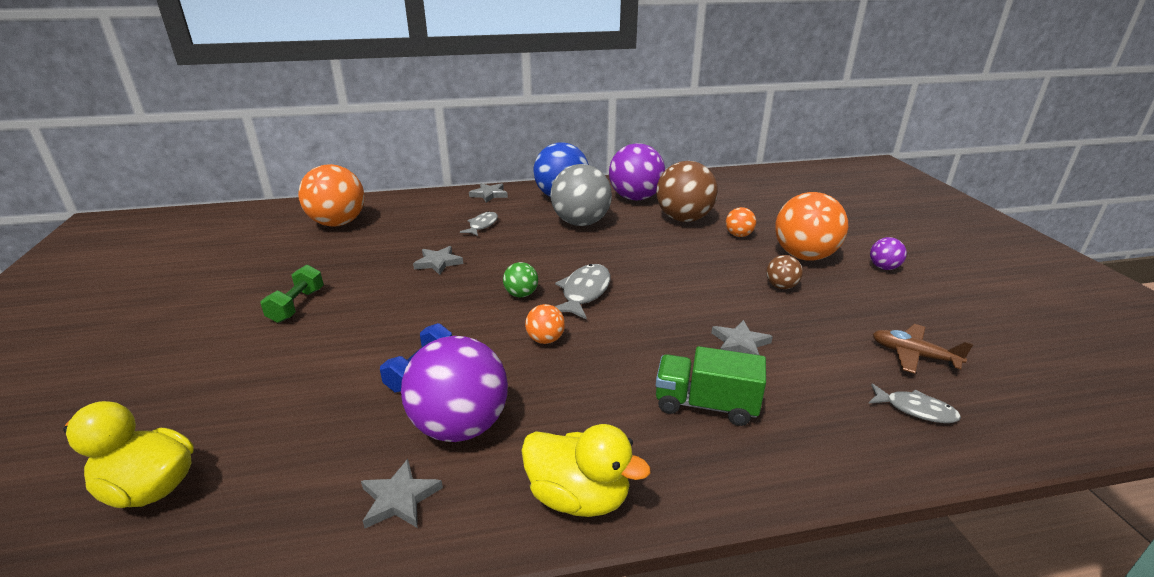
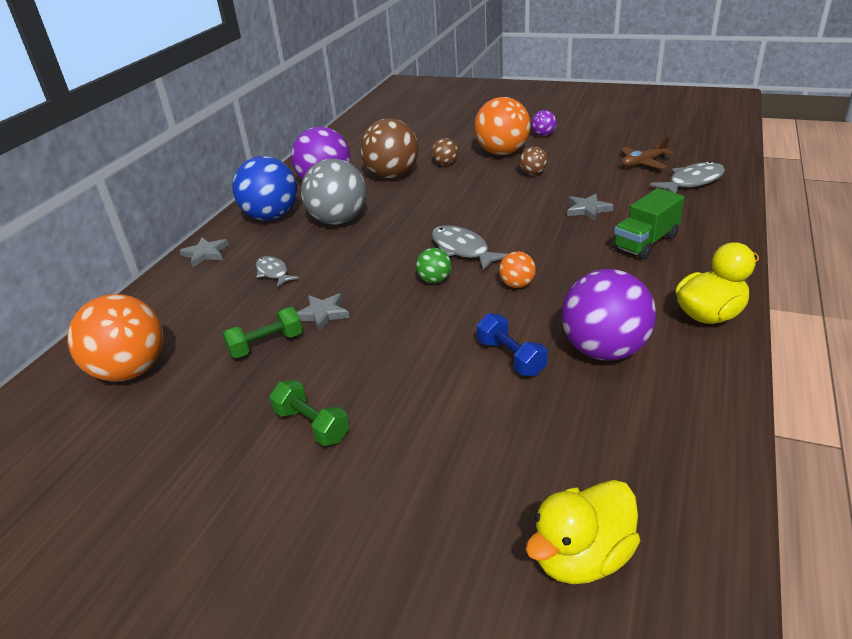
camera: 55 degrees left, 5 degrees up
grey star [361,459,443,528] -> none
orange ball [726,207,756,237] -> brown ball [432,138,458,165]
grey fish [868,383,961,423] -> grey fish [650,161,725,193], size x1.56
none -> green dumbbell [222,307,303,358]

